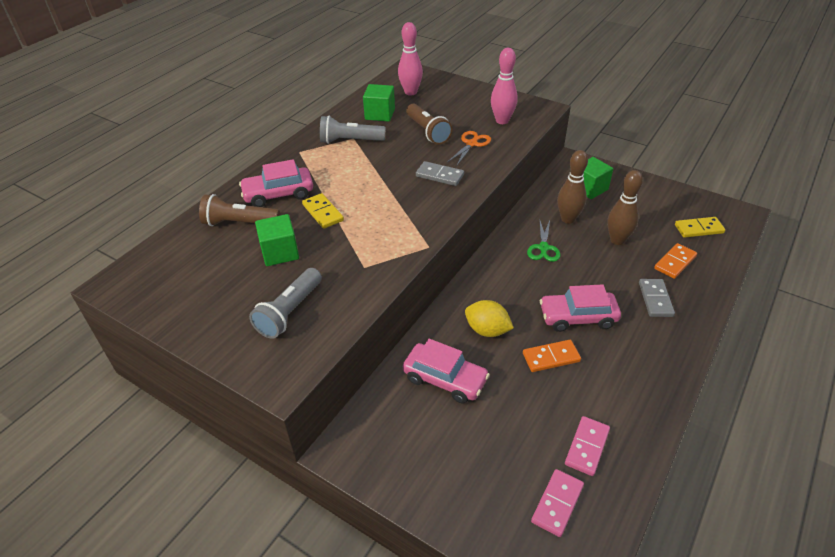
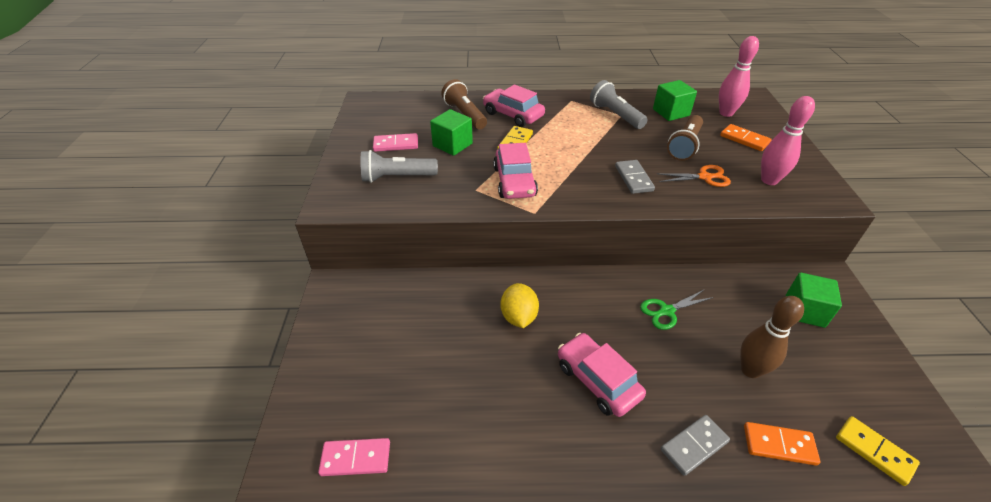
camera: 55 degrees right, 0 degrees up
pink car [403,339,490,403] -> pink car moved to [493,143,538,199]
orange domino [523,340,581,372] -> orange domino moved to [720,124,772,151]
brown bowling pin [557,150,588,224] -> none
pink domino [565,416,610,476] -> pink domino moved to [373,133,418,152]

